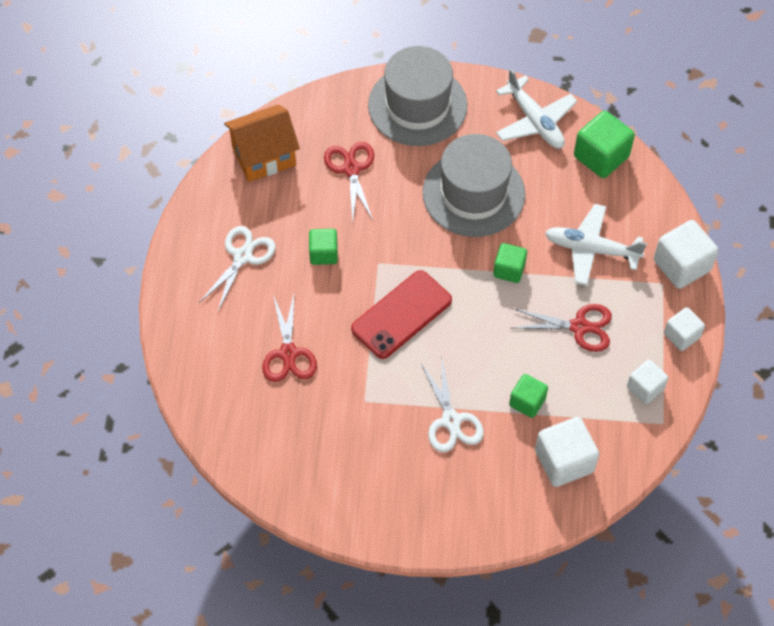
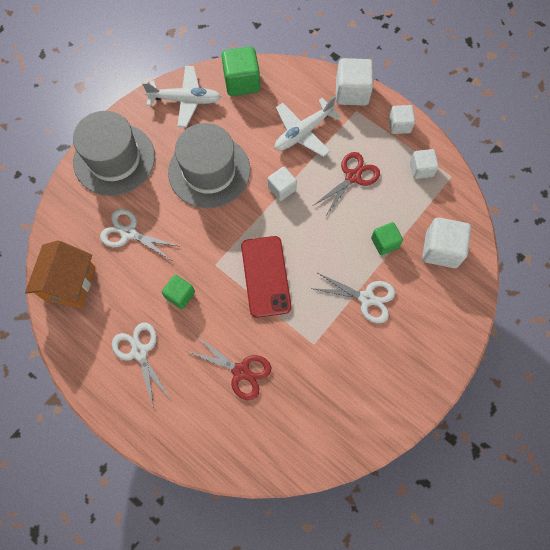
camera: 55 degrees left, 10 degrees up
red scissors [324,142,374,222] -> white scissors [100,209,181,260]
green cube [493,243,527,283] -> white cube [268,167,297,201]

